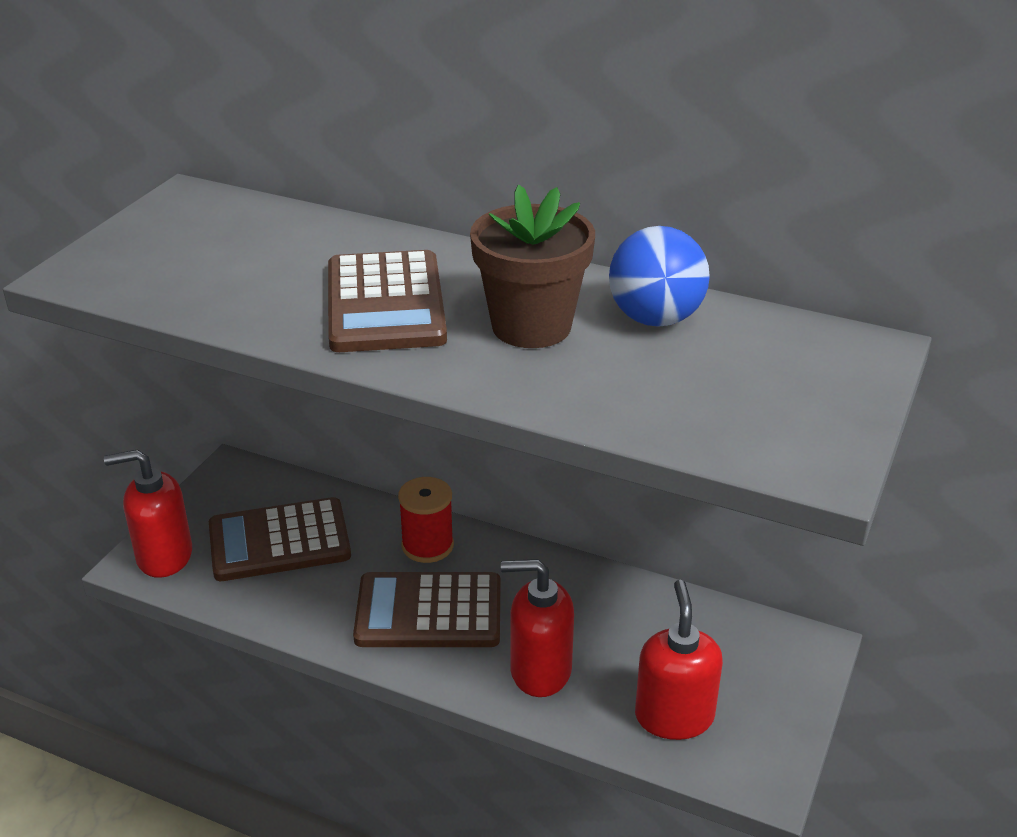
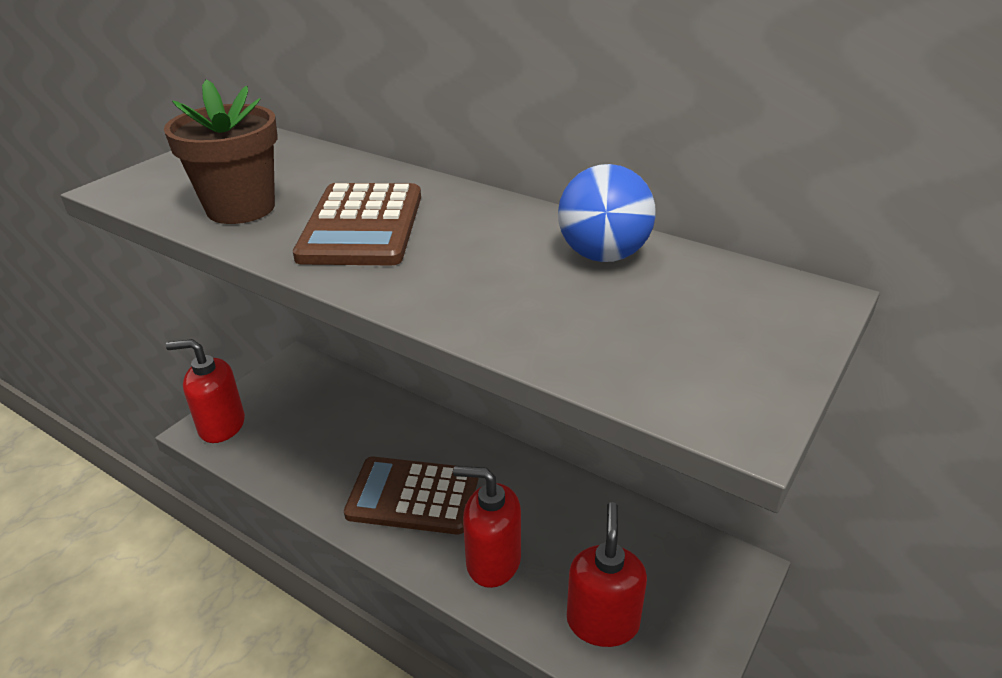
camera: 10 degrees right, 0 degrees up
brown calculator [209,497,351,581] -> none
red spool [398,477,454,563] -> none
brown flower pot [470,185,595,348] -> brown flower pot moved to [164,79,278,224]

